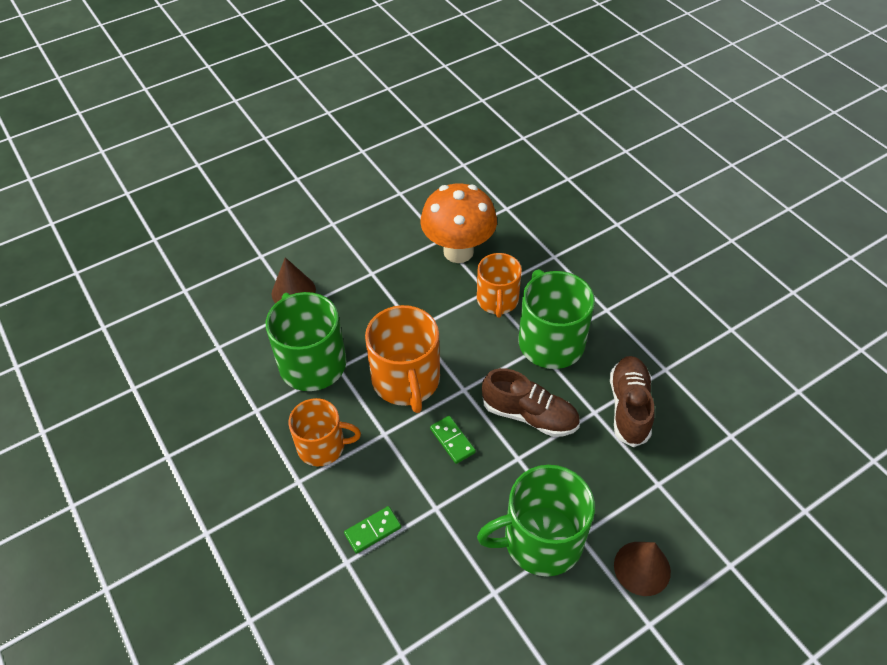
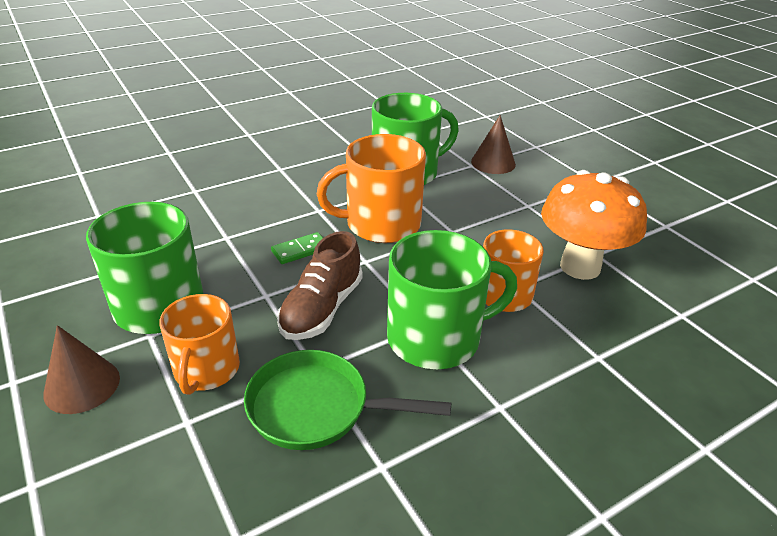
camera: 90 degrees right, 15 degrees down
orange mug [289,398,361,466] -> orange mug moved to [160,294,240,395]
green domino [344,506,401,554] -> none
brown shoe [610,356,655,447] -> green pan [244,350,451,450]

